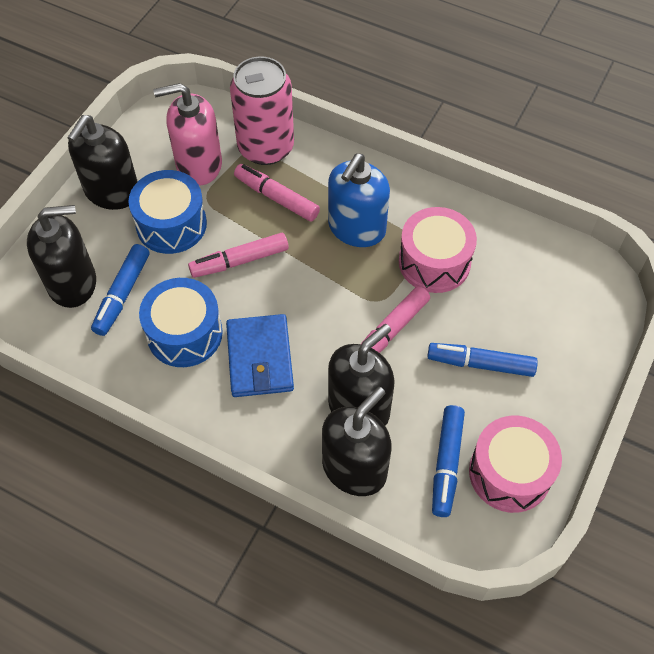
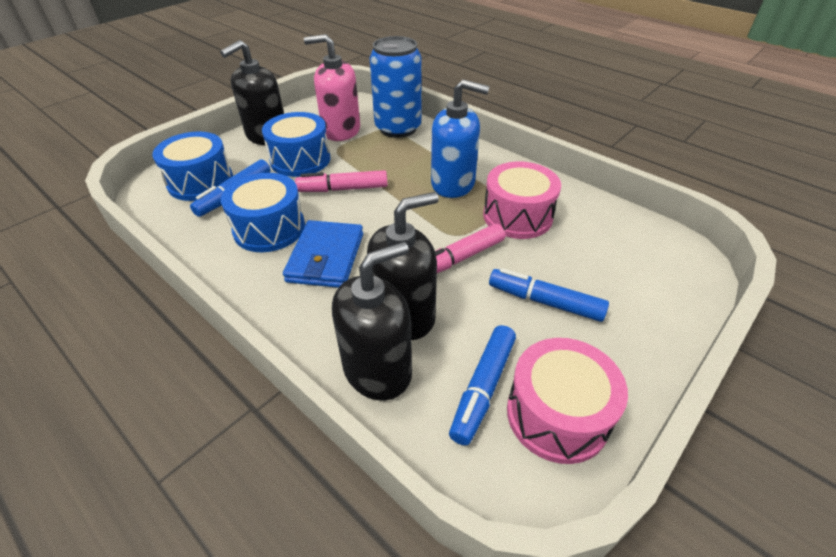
camera: 15 degrees right, 15 degrees down
black soap dispenser [27,205,96,308] -> blue drum [152,131,233,201]
pink can [230,56,294,165] -> blue can [370,36,422,138]
pink marker [234,164,320,222] -> none
blue soap dispenser [328,153,390,247] -> blue soap dispenser turned 120 degrees counterclockwise [431,79,490,198]

